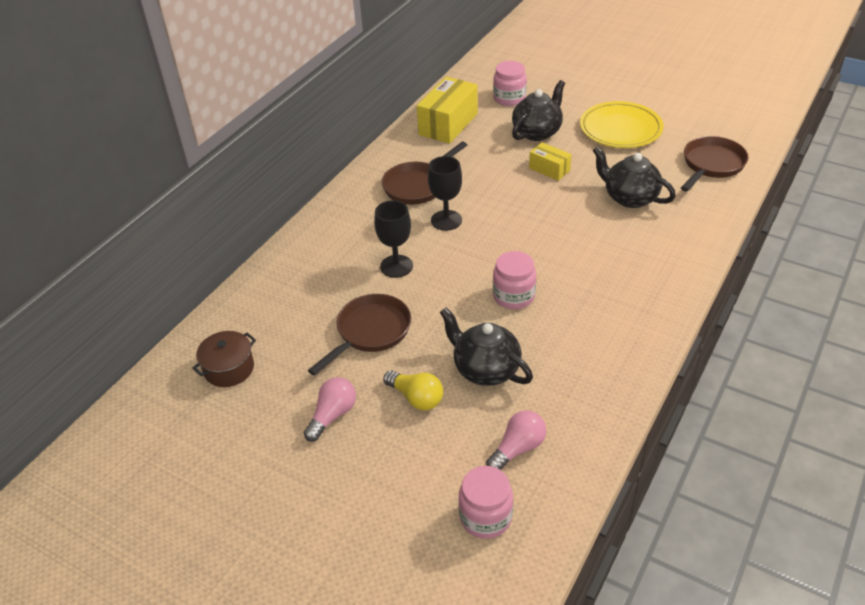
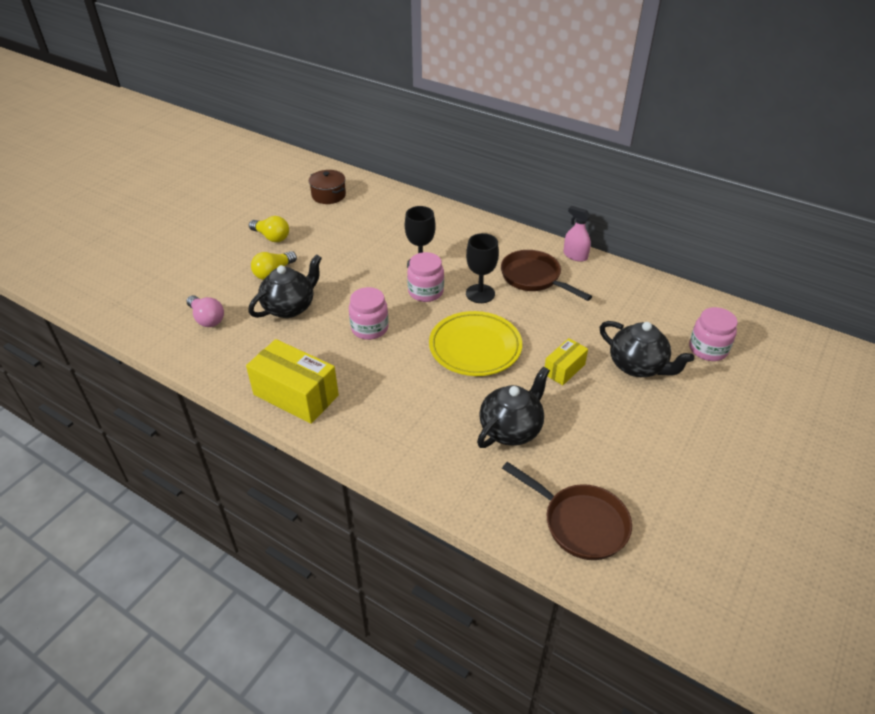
camera: 90 degrees right, 0 degrees up
pink light bulb [304,377,356,442] -> yellow light bulb [249,216,289,242]
brown pan [308,294,411,376] -> none
yellow box [417,77,478,144] -> yellow box moved to [246,339,339,424]
pink jar [459,466,513,539] -> pink jar moved to [407,252,444,302]
yellow plate [580,101,664,148] -> yellow plate moved to [429,311,522,376]
none -> pink spray bottle [563,206,591,262]

